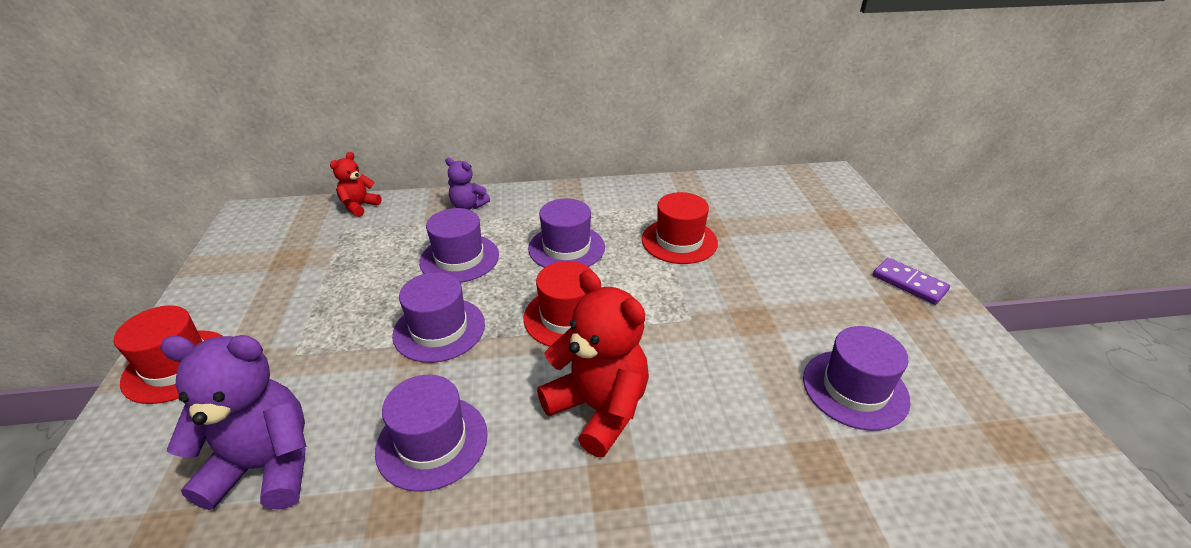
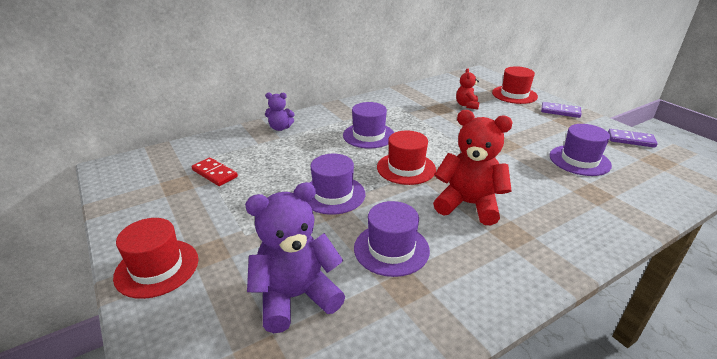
camera: 25 degrees left, 5 degrees down
red teddy bear [330,152,382,217] -> red teddy bear moved to [456,68,479,109]
purple hat [419,208,499,283] -> none
red hat [642,192,718,264] -> red hat moved to [492,66,538,104]
none -> red domino [191,157,238,186]
none -> purple domino [608,129,657,148]

